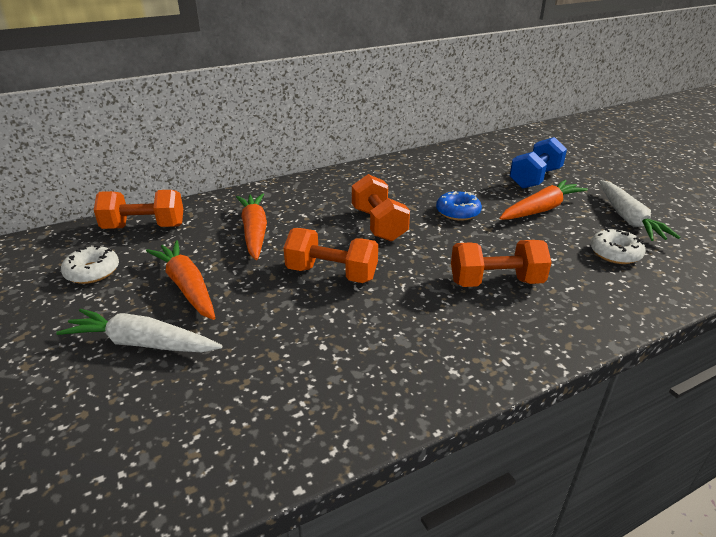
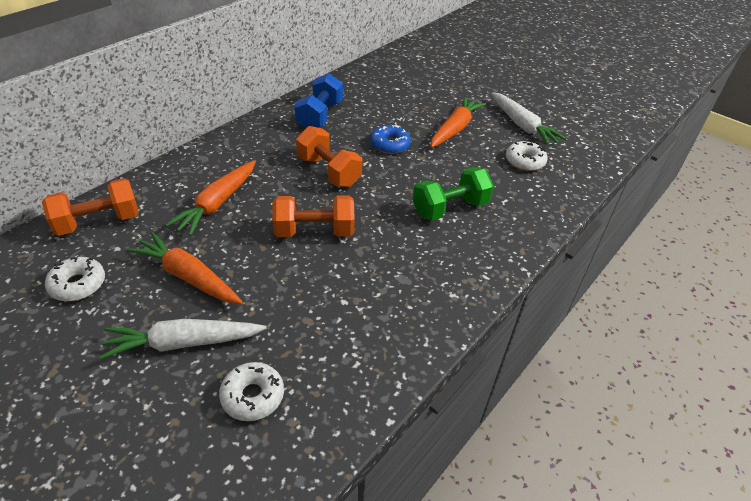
camera: 25 degrees left, 10 degrees up
orange carrot [236,193,267,260] -> orange carrot turned 120 degrees counterclockwise [165,160,256,236]
orange dumbbell [451,240,552,287] -> green dumbbell [412,167,494,220]
blue dumbbell [510,137,567,189] -> blue dumbbell moved to [294,73,343,128]
none -> white donut [219,362,284,421]

